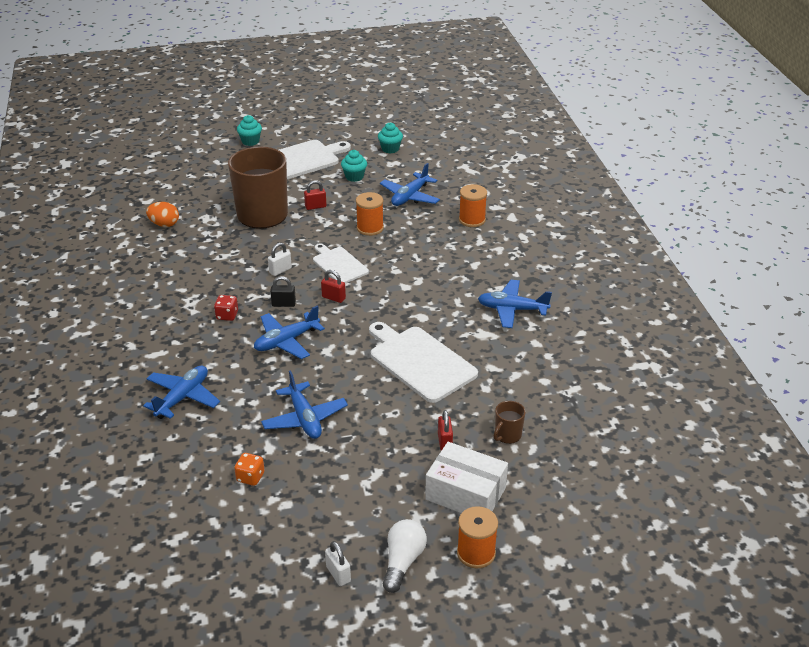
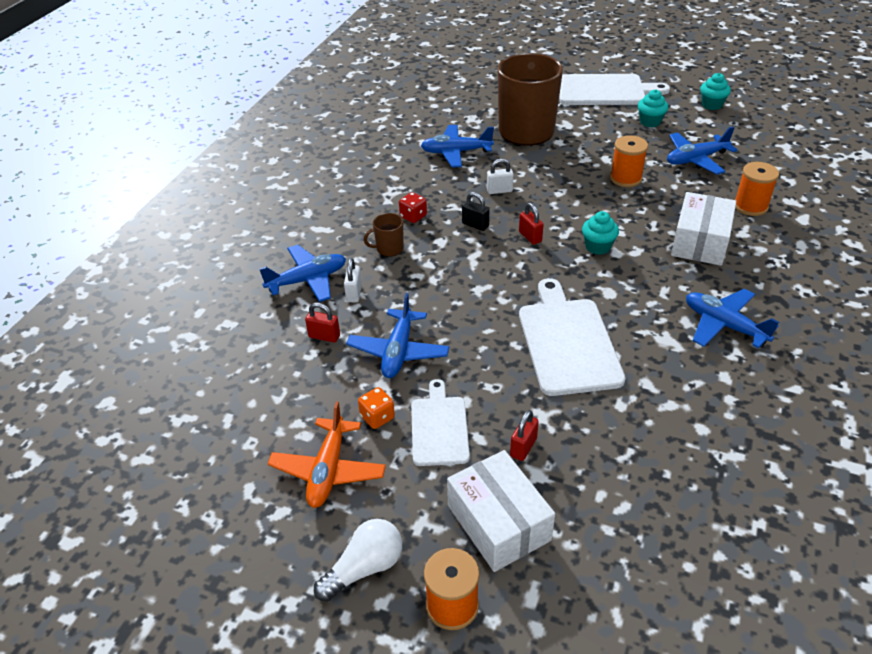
camera: 35 degrees right, 5 degrees up
orange egg [146,202,179,227] -> none
orange dice [234,453,264,486] -> orange dice moved to [358,387,395,429]
turquoise cupcake [237,115,262,146] -> turquoise cupcake moved to [582,211,619,255]
blue plane [254,305,325,359] -> blue plane moved to [421,125,494,168]
red padlock [304,180,326,210] -> red padlock moved to [305,303,340,343]
white cutting board [313,243,369,284] -> white cutting board moved to [411,379,470,466]
white padlock [325,541,351,586] -> white padlock moved to [344,258,362,302]
brown mug [494,401,525,444] -> brown mug moved to [364,213,404,257]
none -> orange plane [268,401,386,508]
none -> white box [671,192,736,266]

